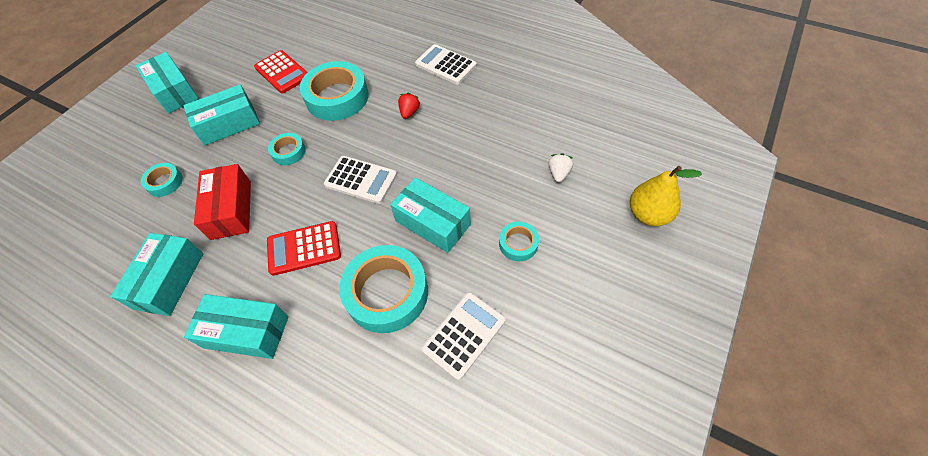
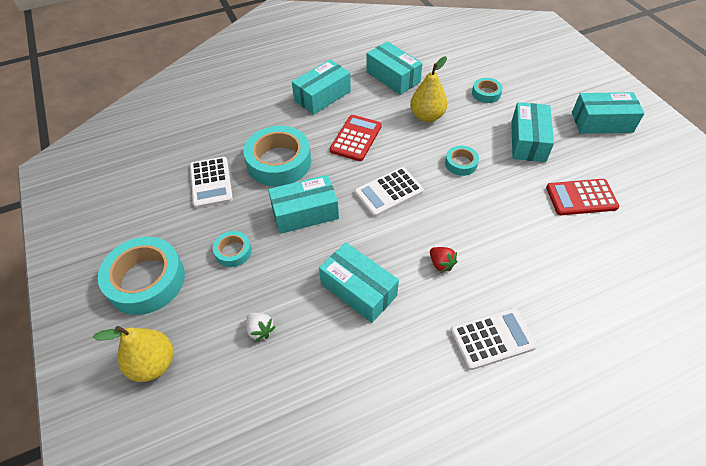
camera: 125 degrees right, 5 degrees down
red box [194,164,251,240] -> yellow pear [410,56,448,122]
turquoise tape [300,61,369,121] -> turquoise tape moved to [98,237,185,315]
none -> turquoise box [319,242,399,323]

